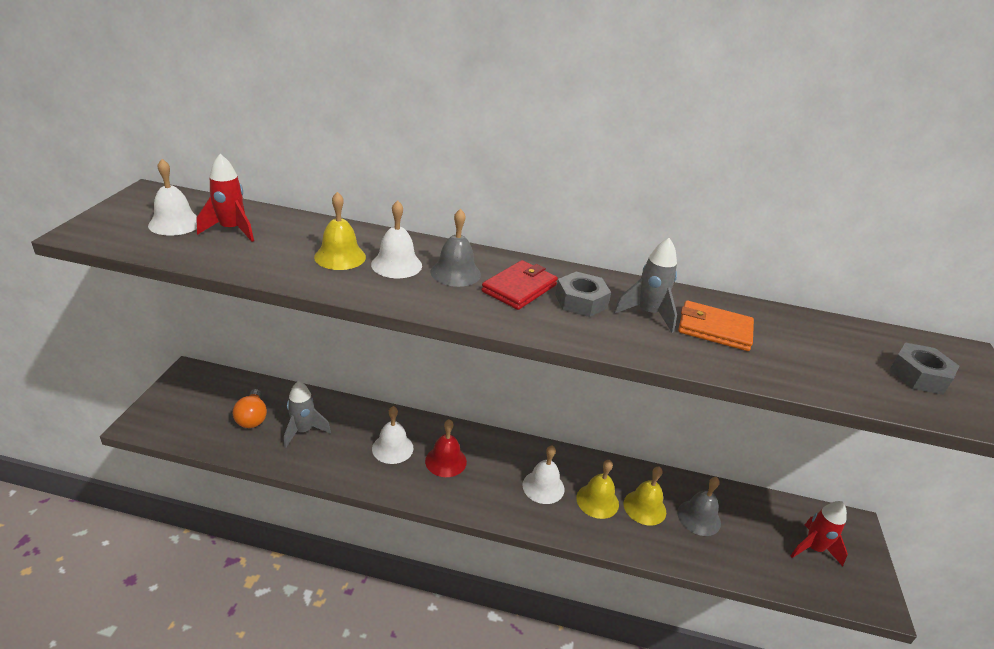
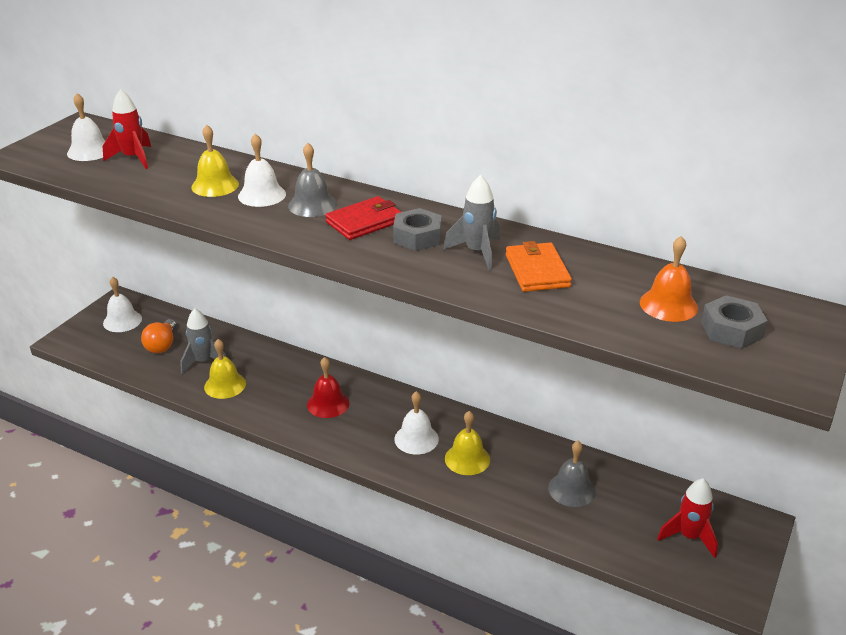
camera: 20 degrees right, 0 degrees up
white bell [372,406,413,464] -> white bell moved to [103,277,142,332]
yellow bell [624,466,666,525] -> yellow bell moved to [204,339,246,399]
orange wallet [678,301,754,351] -> orange wallet turned 45 degrees clockwise [506,241,572,292]
none -> orange bell [640,236,698,322]

